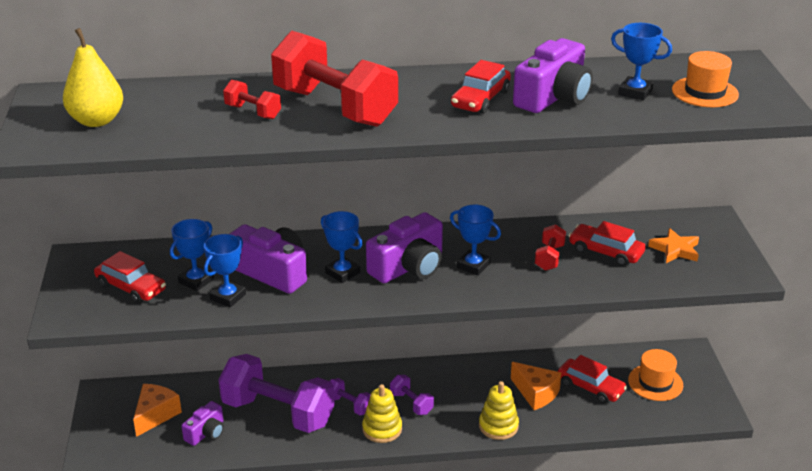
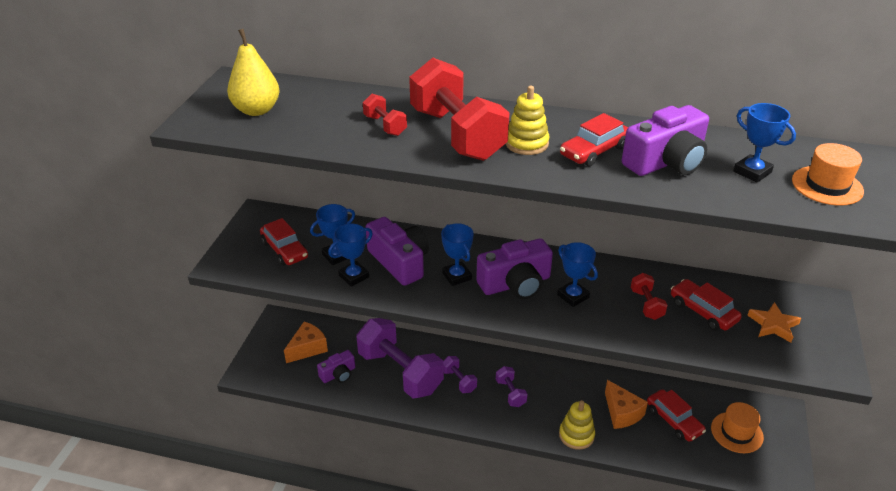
camera: 20 degrees right, 5 degrees up
yellow stacking toy [362,384,402,443] -> yellow stacking toy moved to [506,86,549,155]
red dumbbell [535,224,566,271] -> red dumbbell turned 45 degrees counterclockwise [631,273,668,320]

